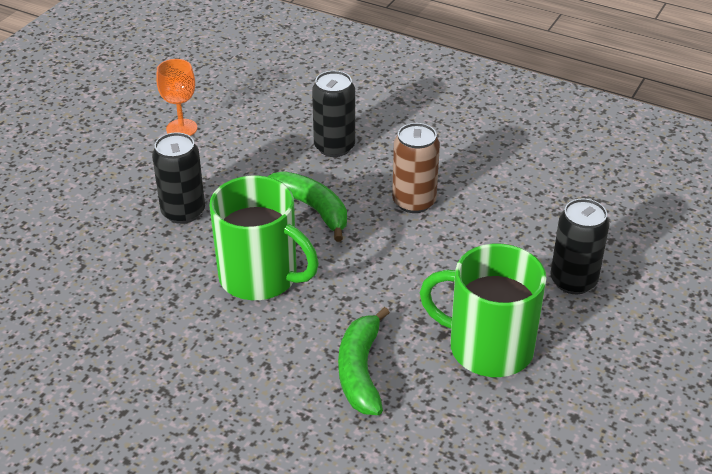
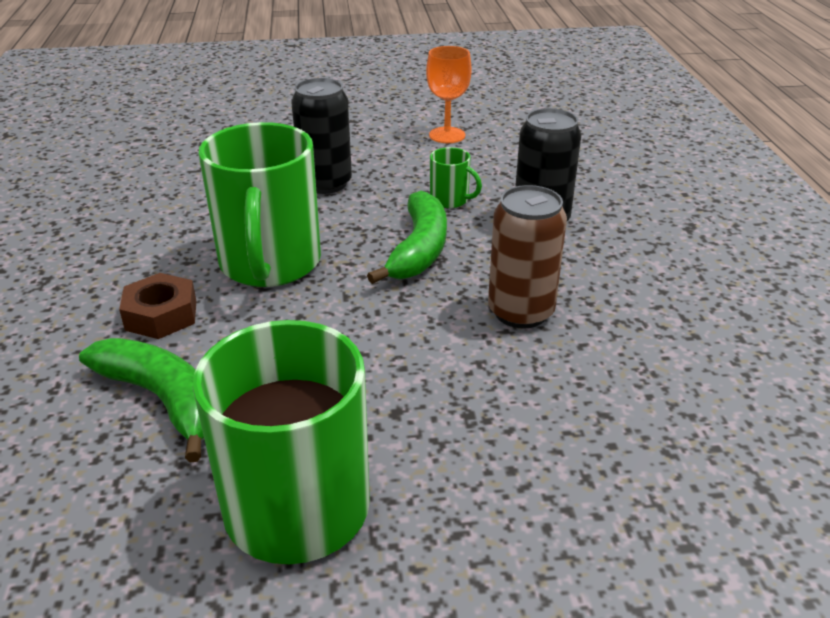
camera: 55 degrees right, 5 degrees down
green banana [338,307,390,415] -> green banana turned 75 degrees clockwise [79,338,204,462]
black can [550,199,610,294] -> none
none -> brown nut [119,273,196,339]
none -> green mug [430,147,482,208]

